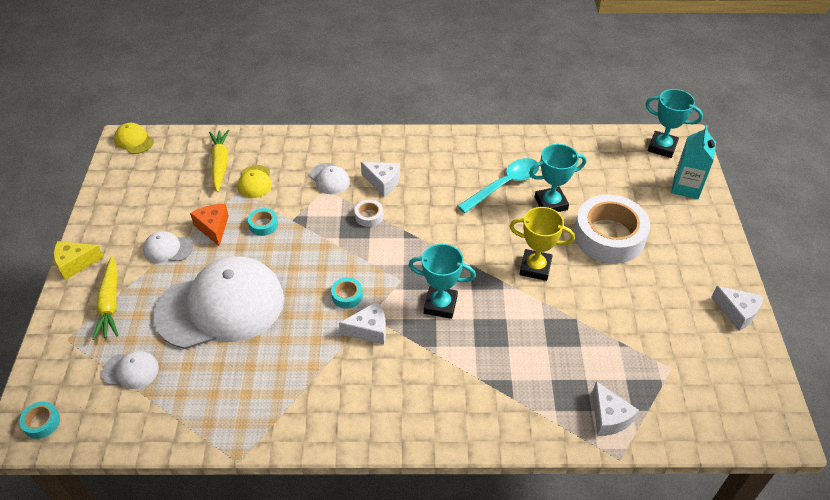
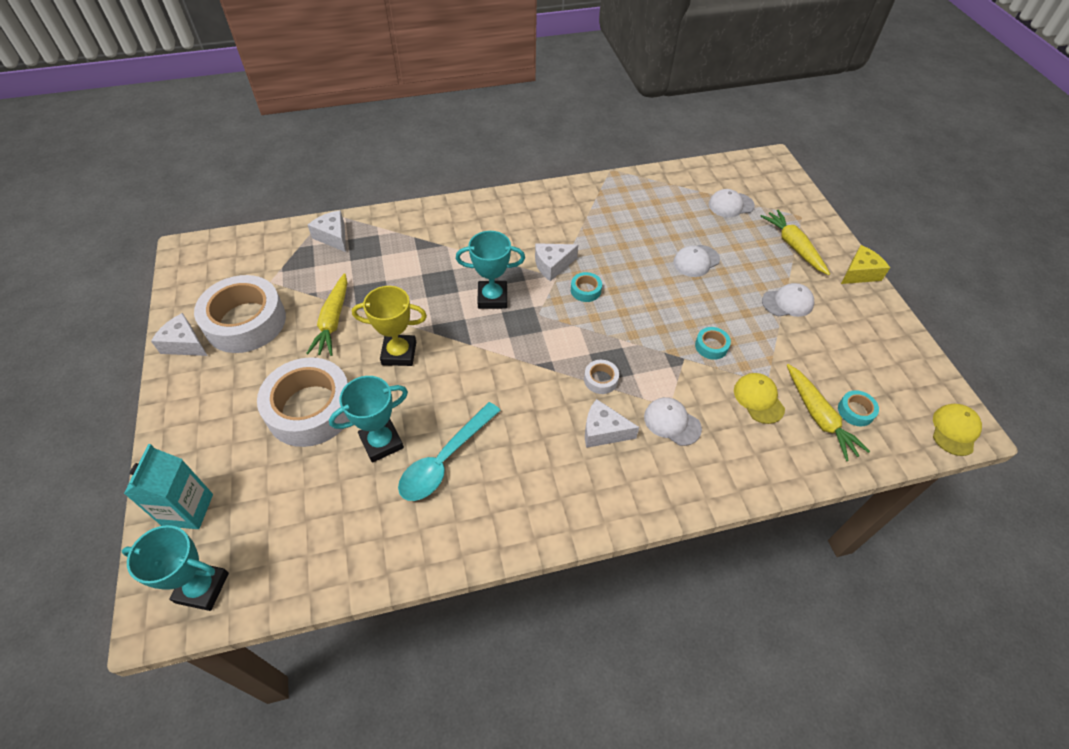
camera: 165 degrees right, 5 degrees up
turquoise tape [19,402,60,439] -> turquoise tape moved to [838,390,879,426]
yellow cap [114,123,154,154] -> yellow cap turned 90 degrees counterclockwise [933,404,982,456]
white cap [153,256,284,349] -> white cap [673,245,720,277], size x0.41
orange cheese [190,204,229,246] -> none
none -> white tape [194,275,286,353]
none -> yellow carrot [306,273,347,356]

